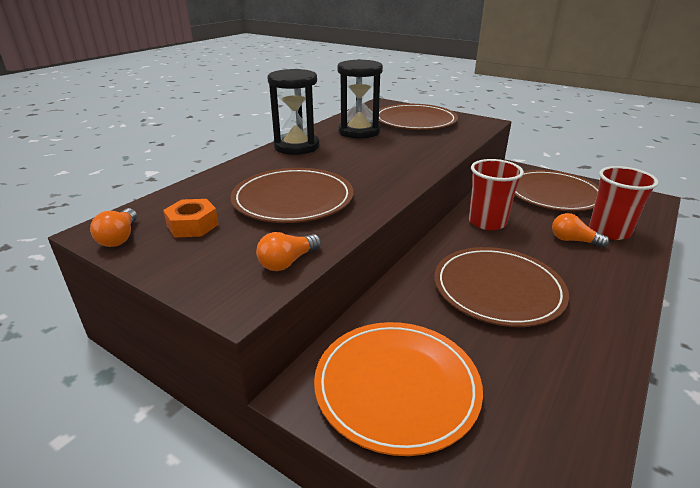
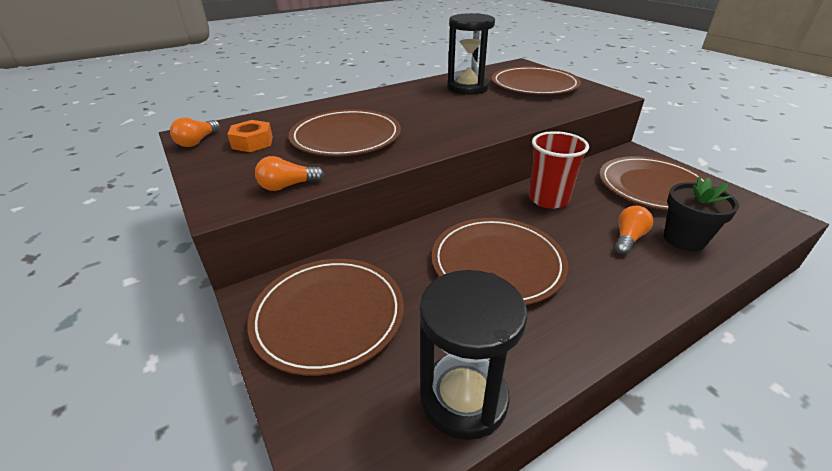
camera: 25 degrees right, 5 degrees up
black hourglass [267,69,319,155] -> black hourglass moved to [419,270,528,440]
orange plate [314,322,483,456] -> brown plate [247,259,404,376]
orange light bulb [552,213,609,247] -> orange light bulb turned 75 degrees clockwise [615,206,653,255]
red cup [589,166,658,240] -> black flower pot [664,176,739,252]

